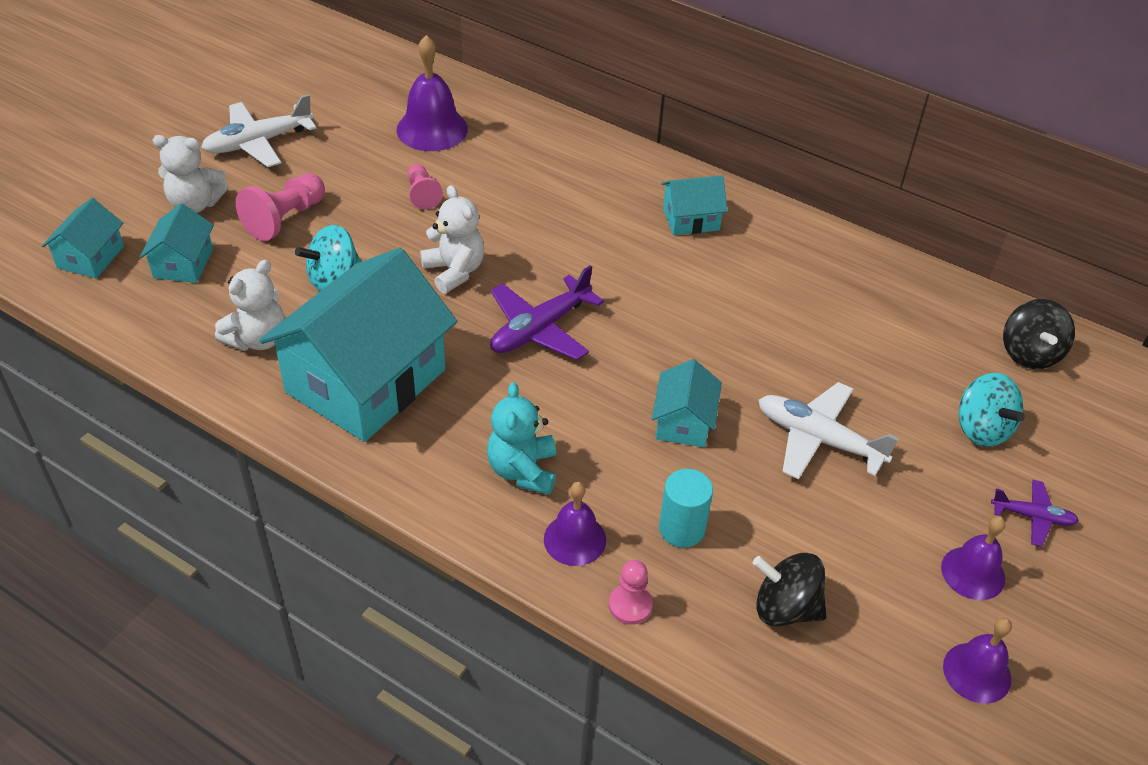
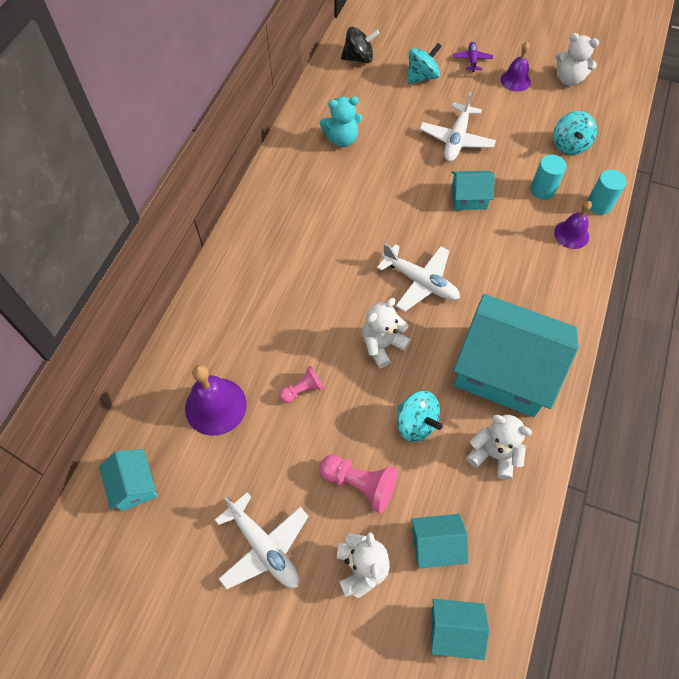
camera: 100 degrees left, 15 degrees up
turquoise teddy bear [487,382,556,495] -> turquoise teddy bear moved to [320,96,362,147]
purple plane [490,265,604,360] -> white plane [377,243,460,312]
pink pawn [609,560,653,625] -> turquoise cylinder [587,169,627,215]
turquoise house [661,175,728,235] -> turquoise house moved to [99,449,157,511]
black spinning top [753,553,826,627] -> turquoise spinning top [553,111,597,155]
purple bell [943,618,1012,704] -> white teddy bear [556,33,599,86]

